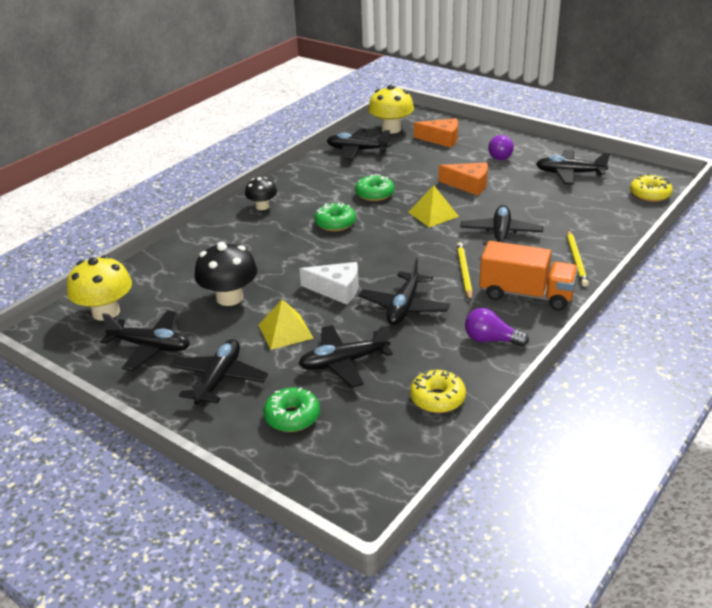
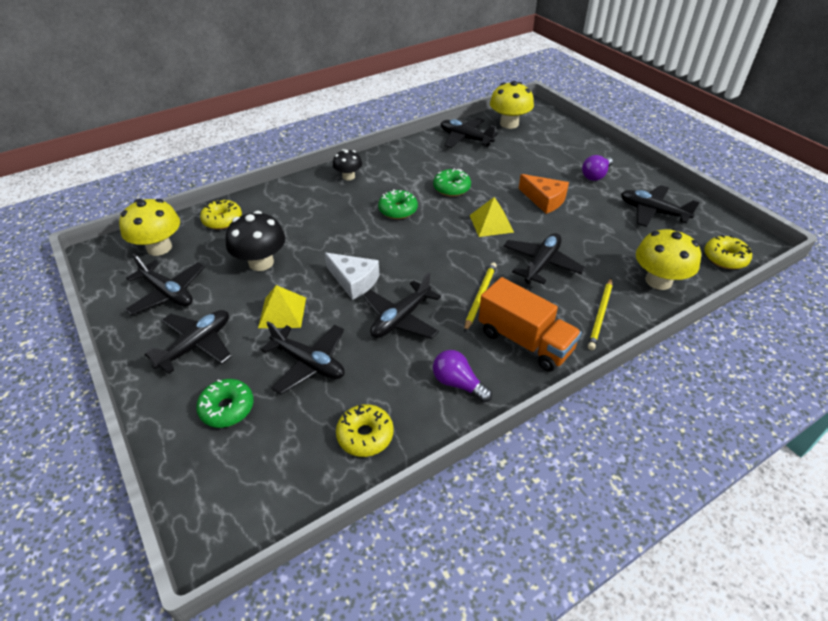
camera: 20 degrees right, 10 degrees up
black plane [299,324,393,388] -> black plane turned 150 degrees counterclockwise [261,321,345,394]
orange cheese [414,118,458,147] -> none
none -> yellow donut [200,199,242,230]
none -> yellow mushroom [636,228,701,290]

